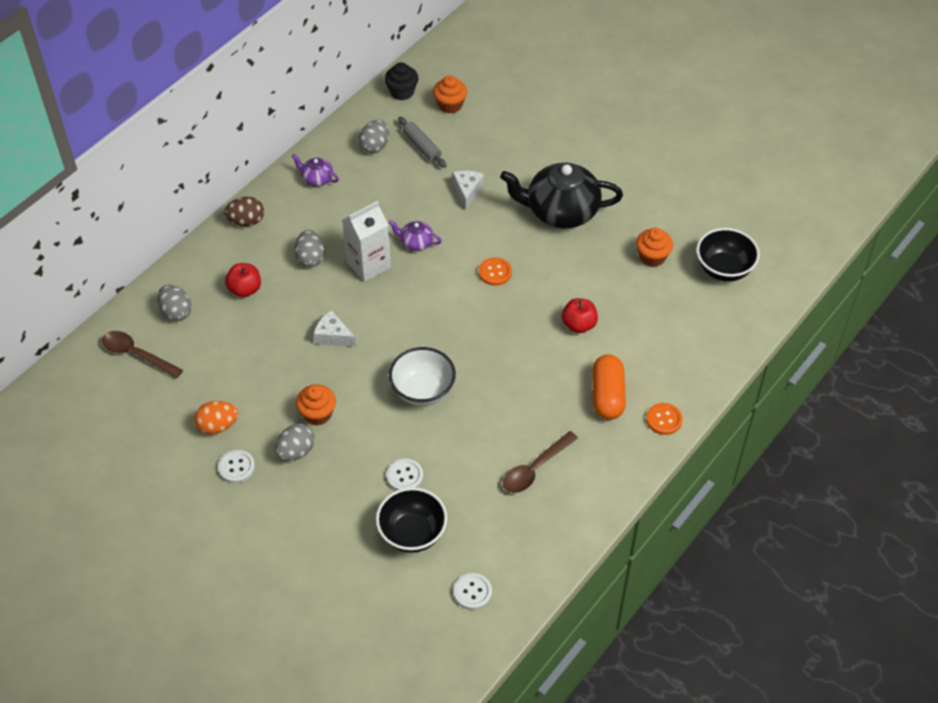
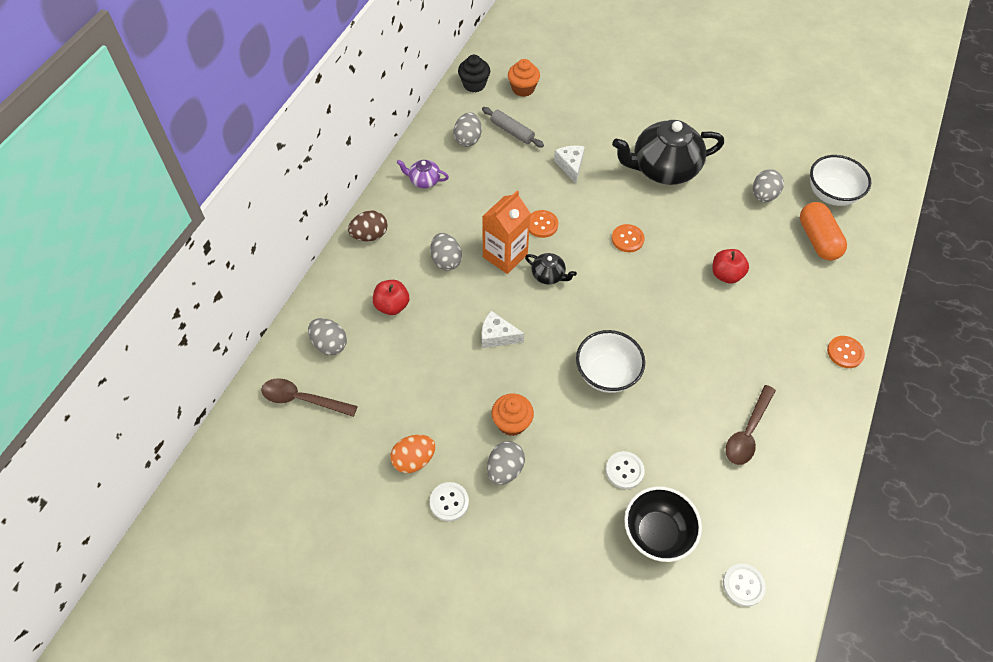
camera: 15 degrees left, 5 degrees up
white carton [342,201,391,282] -> orange carton [482,190,531,274]
purple teapot [389,220,442,251] -> orange button [529,210,558,238]
orange capsule [592,354,626,420] -> orange capsule moved to [800,202,847,261]
orange cupcake [636,228,673,267] -> grey egg [753,169,784,202]
black bowl [696,228,760,282] -> white bowl [810,155,871,206]
none -> black teapot [525,253,577,284]

